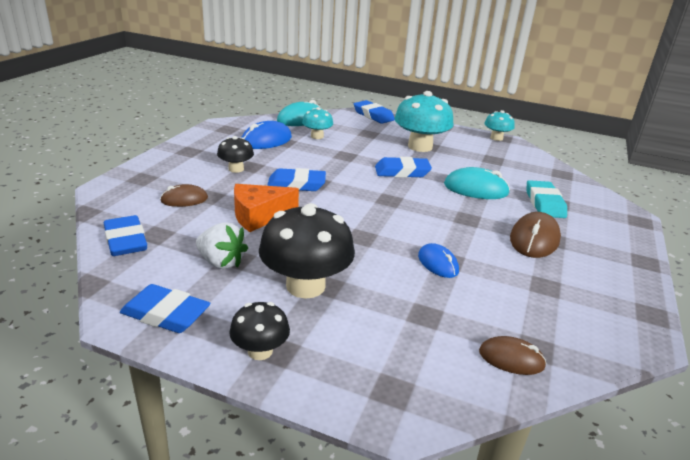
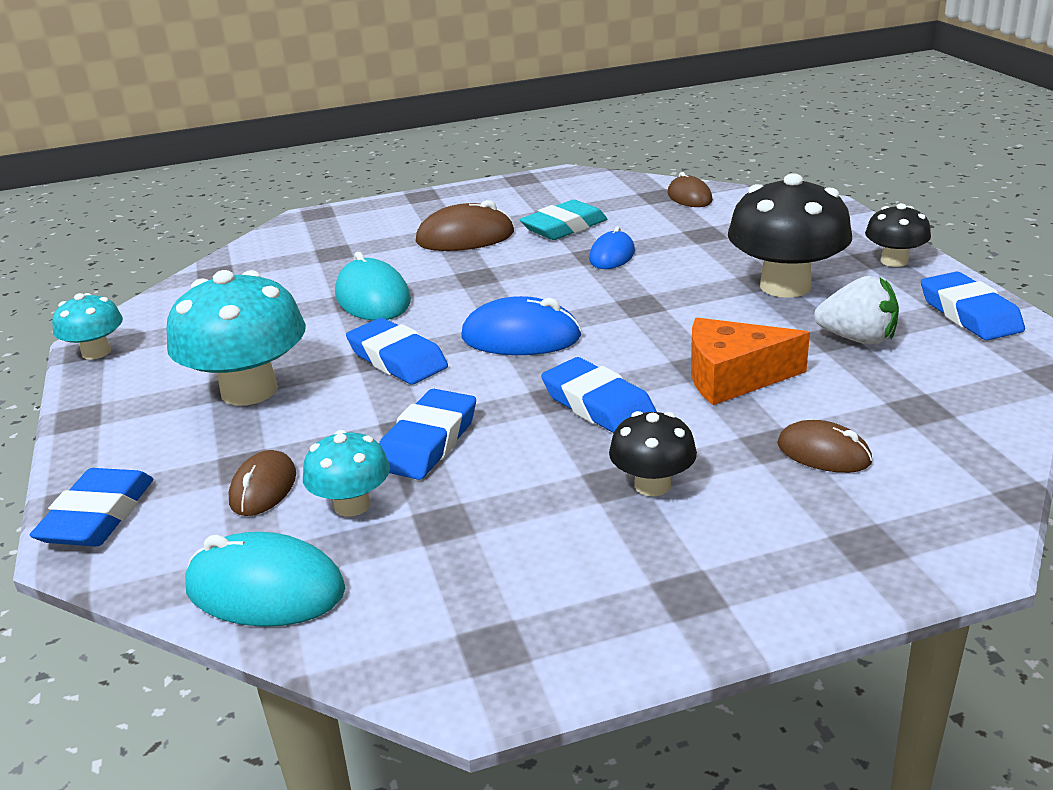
camera: 125 degrees left, 0 degrees up
blue eraser [104,215,147,256] -> blue eraser moved to [379,389,476,480]
white strawberry [196,222,248,269] -> white strawberry turned 120 degrees clockwise [814,276,899,345]
orange cheese [234,184,299,232] -> orange cheese turned 150 degrees clockwise [691,318,810,405]
blue mouse [242,121,292,149] -> blue mouse moved to [462,296,582,355]
turquoise eraser [527,180,567,218] -> turquoise eraser moved to [520,200,607,240]
none -> brown mouse [229,450,296,516]

